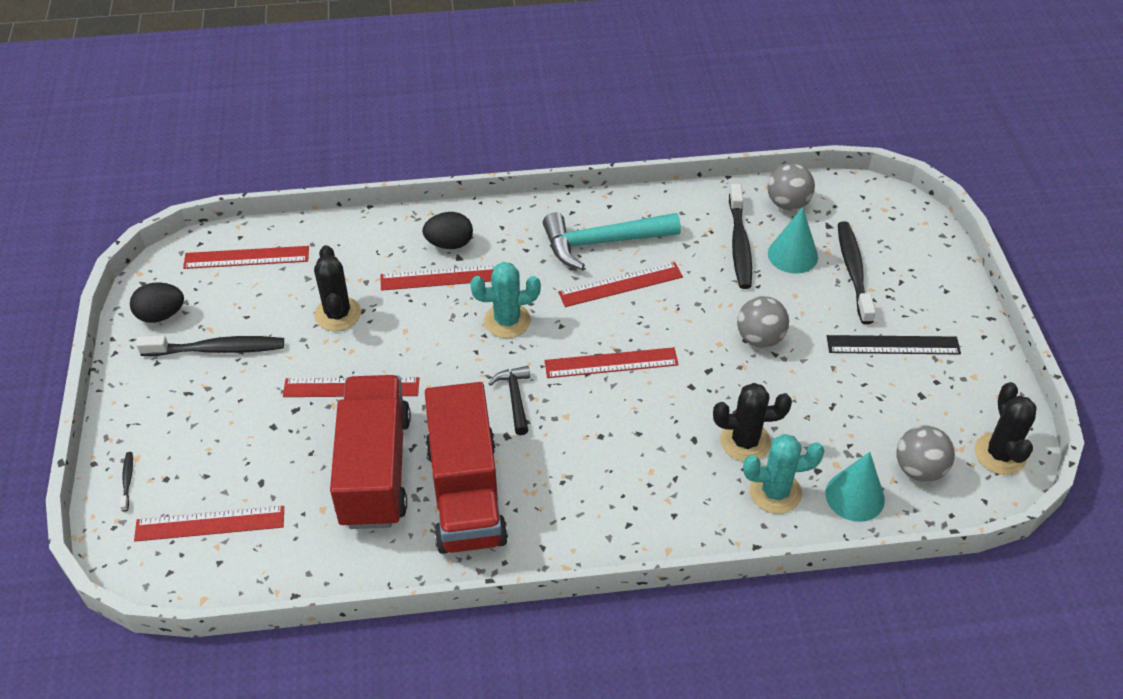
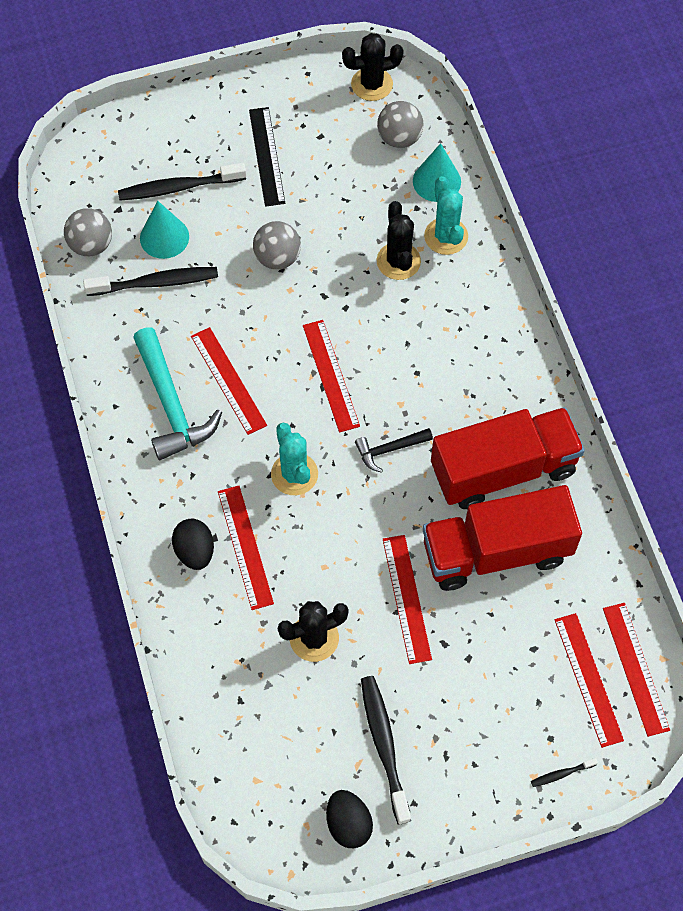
camera: 100 degrees left, 15 degrees up
red ruler [183,246,309,269] -> red ruler moved to [603,603,670,737]

